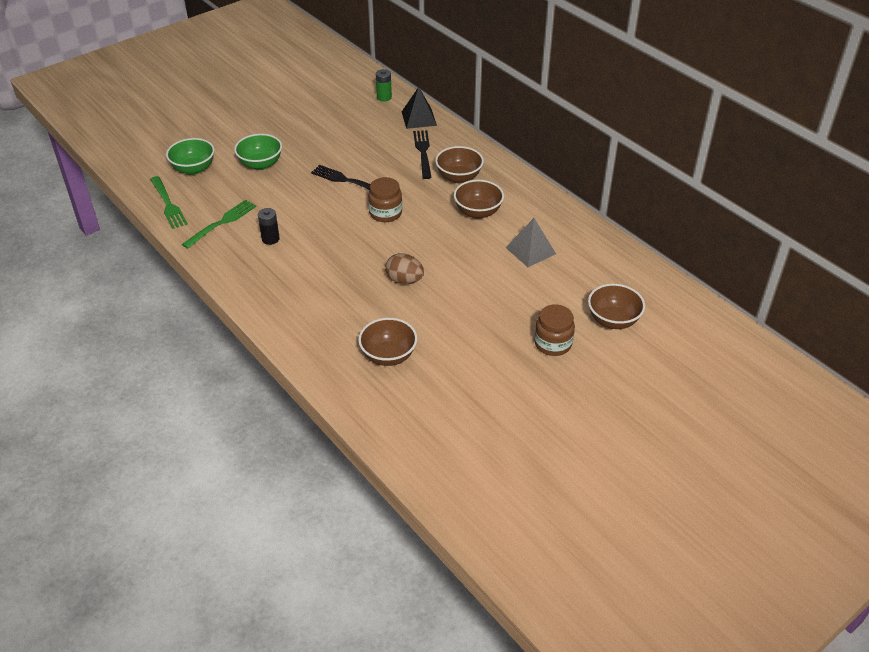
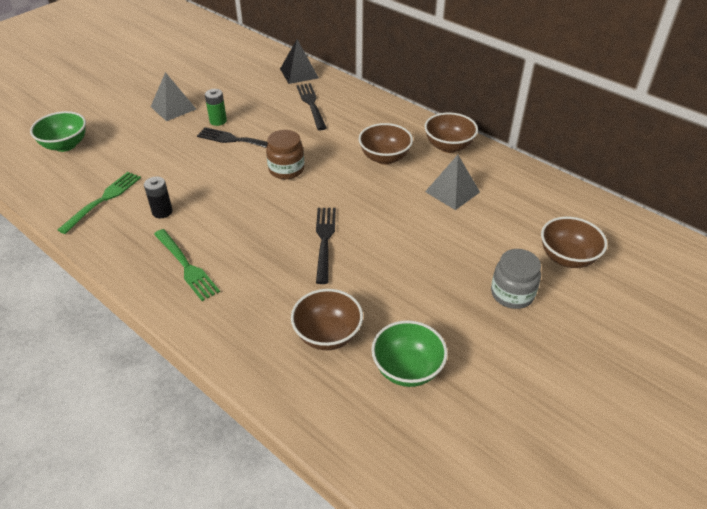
camera: 10 degrees left, 0 degrees up
green fork [150,176,188,229] -> green fork moved to [154,229,220,301]
green bowl [234,134,282,170] -> green bowl moved to [371,320,448,387]
green battery [376,69,392,102] -> green battery moved to [205,89,227,126]
brown egg [385,253,424,284] -> black fork [316,208,336,284]
brown bowl [435,146,484,183] -> brown bowl moved to [425,113,478,153]
brown jar [534,304,575,356] -> grey jar [491,249,541,309]
none -> grey pyramid [151,72,196,121]

